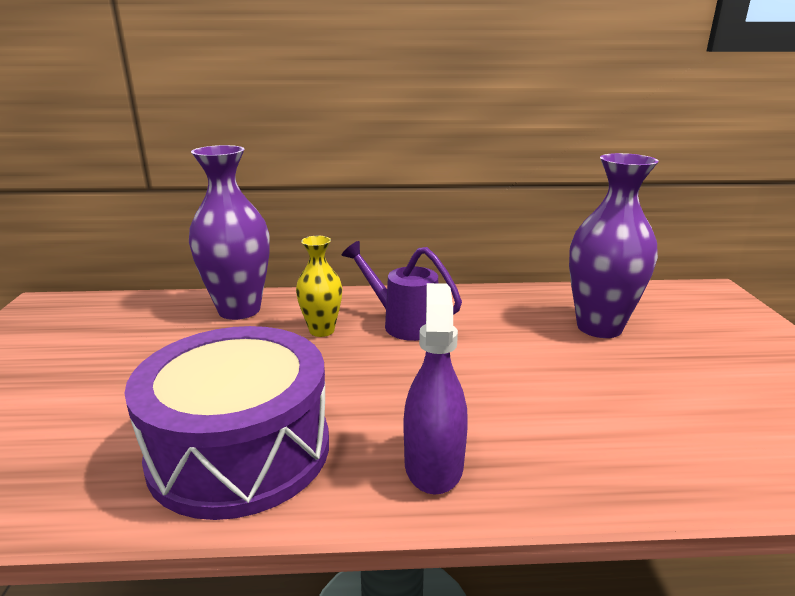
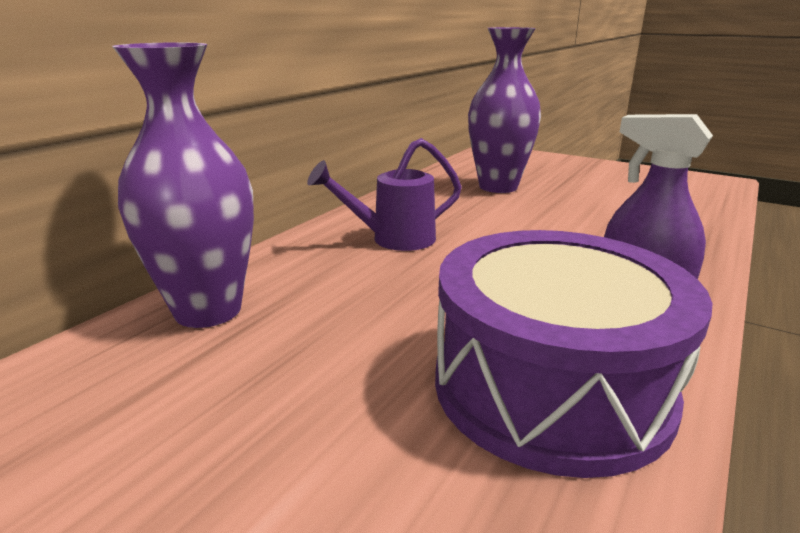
camera: 55 degrees left, 0 degrees up
yellow vase [296,236,342,337] -> none

